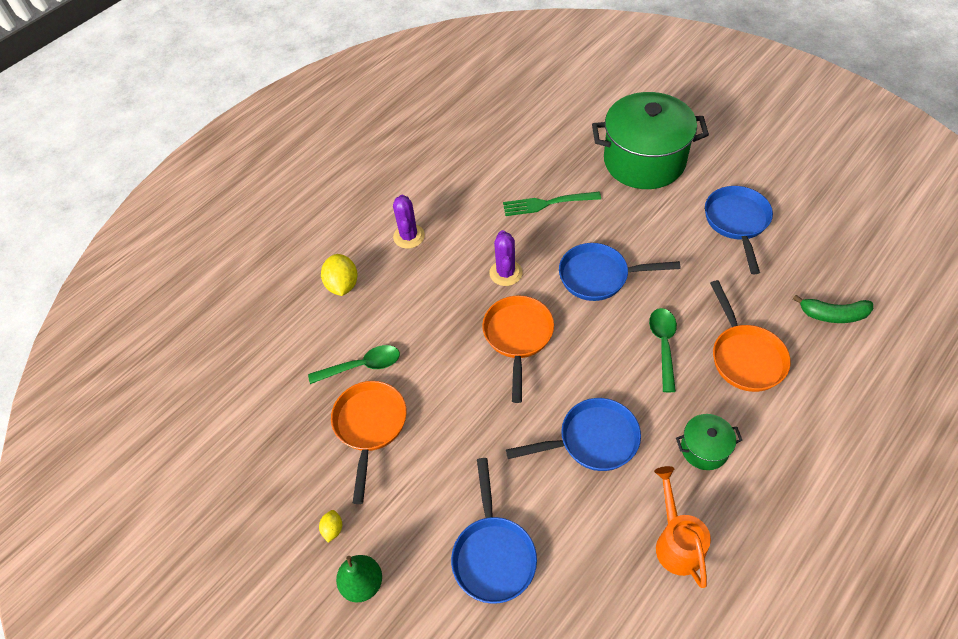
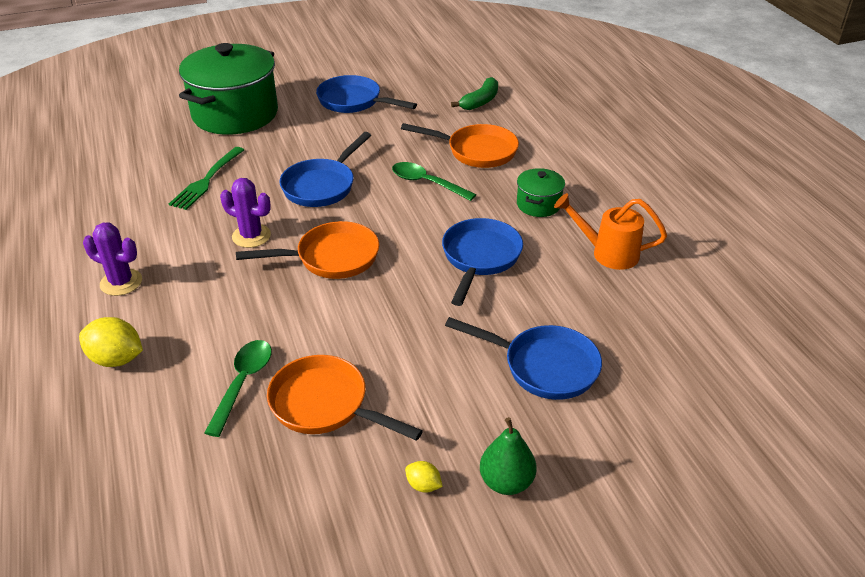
camera: 65 degrees left, 15 degrees down
orange pan [482,295,554,403] -> orange pan turned 135 degrees clockwise [236,221,379,279]

